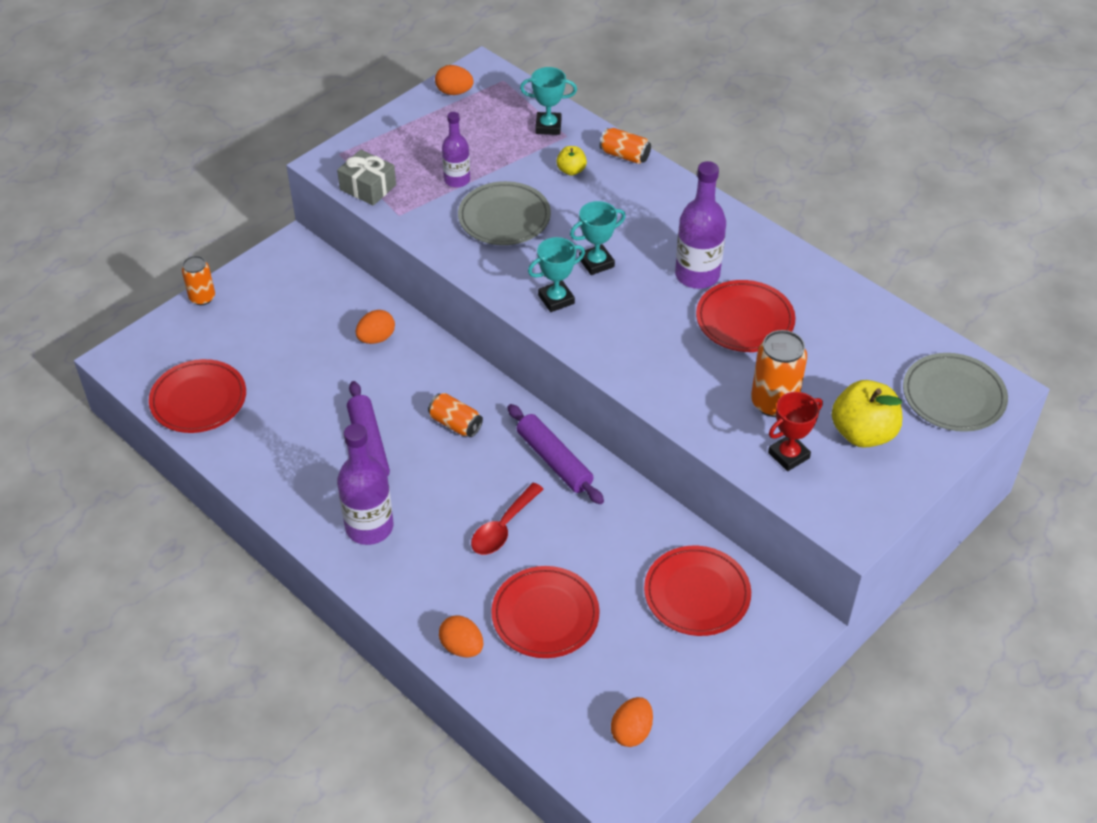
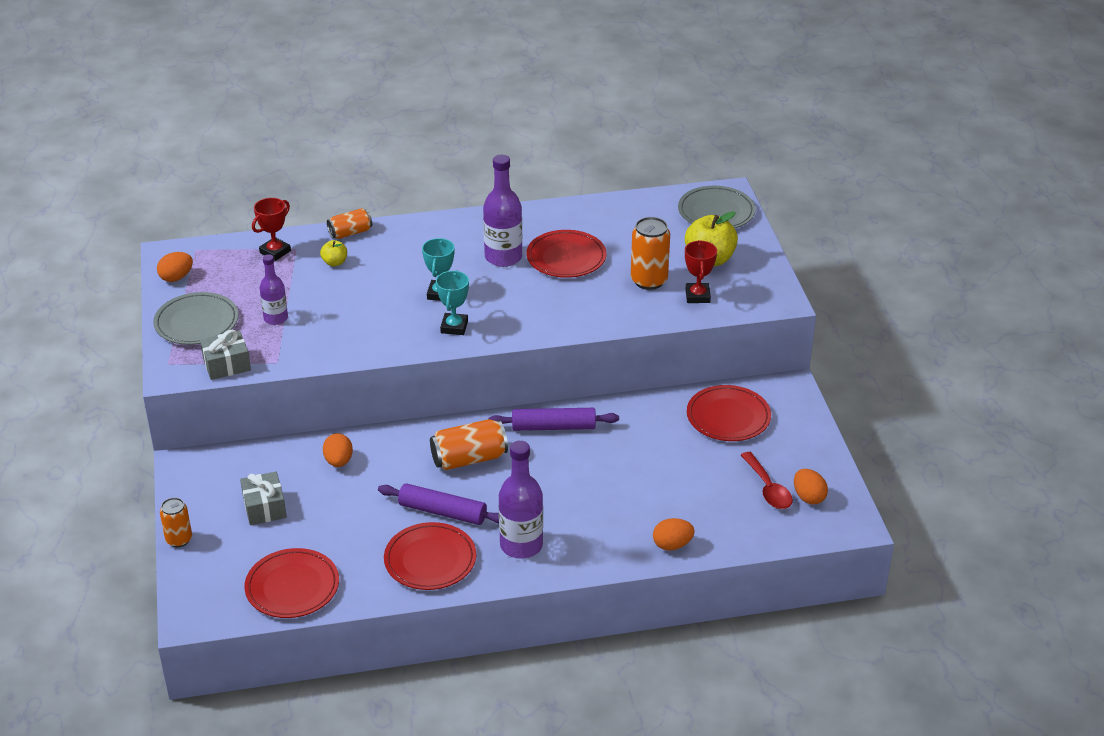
camera: 55 degrees left, 10 degrees down
orange can [428,393,483,437] -> orange can [430,419,508,470], size x1.57
grey plate [458,181,551,245] -> grey plate moved to [153,292,239,345]
red spoon [471,483,544,555] -> red spoon moved to [741,452,793,509]
red plate [491,566,600,658] -> red plate moved to [384,522,476,590]
turquoise trophy [520,67,577,135] -> red trophy [252,198,291,261]
none -> grey gift [240,472,287,525]

